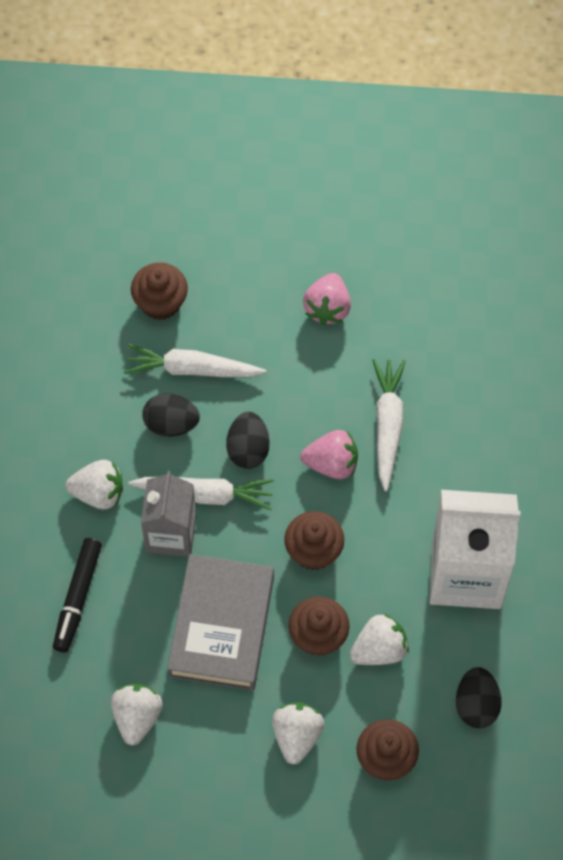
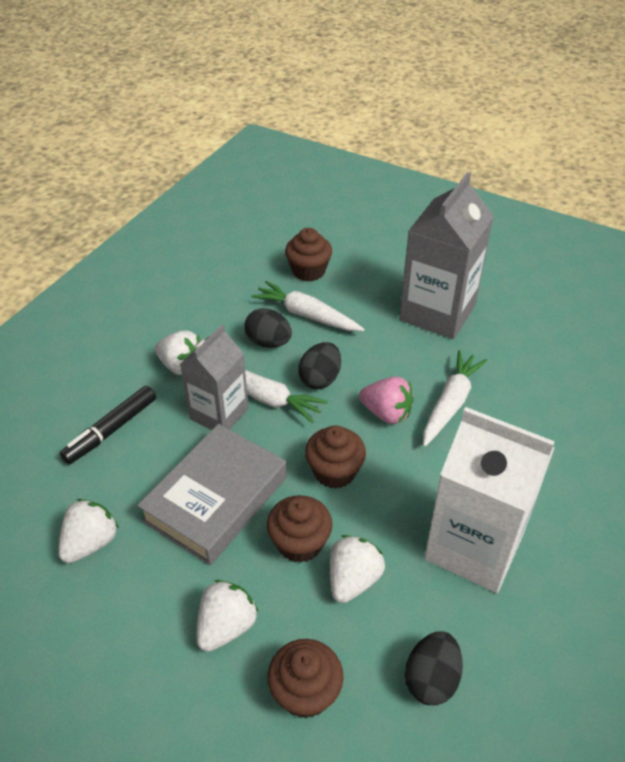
camera: 25 degrees right, 20 degrees down
pink strawberry [303,273,351,325] -> grey carton [399,172,494,339]
white strawberry [350,613,409,665] -> white strawberry turned 60 degrees counterclockwise [330,535,385,603]

